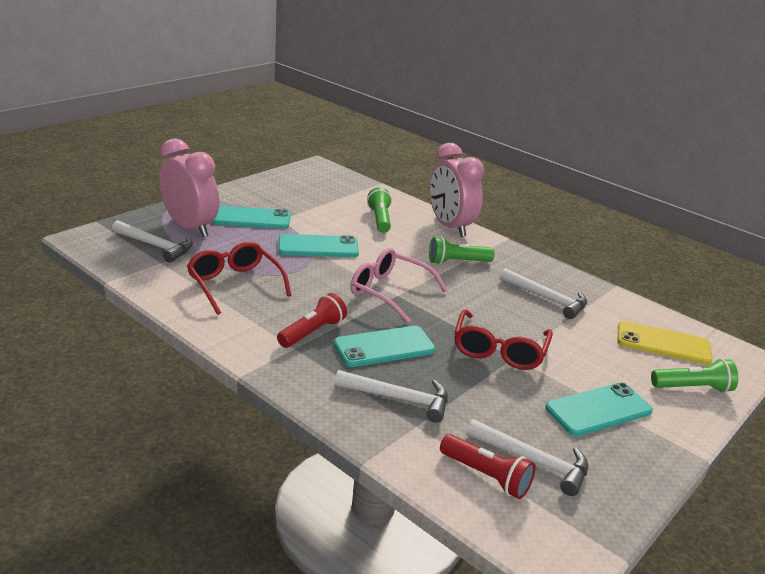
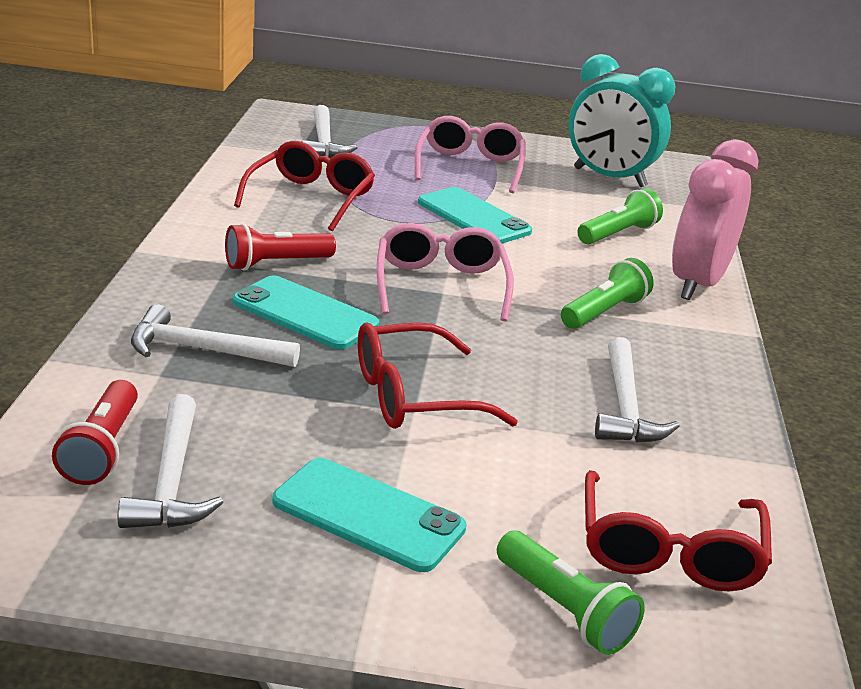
camera: 55 degrees right, 0 degrees up
pink clock [159,138,219,237] -> none
turquoise phone [212,206,291,229] -> pink glasses [415,116,526,193]
red flashlight [277,293,347,348] -> red flashlight turned 150 degrees clockwise [225,223,336,271]
white hammer [334,370,448,423] -> white hammer turned 120 degrees clockwise [131,304,300,367]
green flashlight [429,237,495,264] -> green flashlight turned 90 degrees clockwise [561,258,654,329]
yellow phone [617,321,713,365] -> red glasses [585,470,772,592]
none -> turquoise clock [569,54,676,187]

